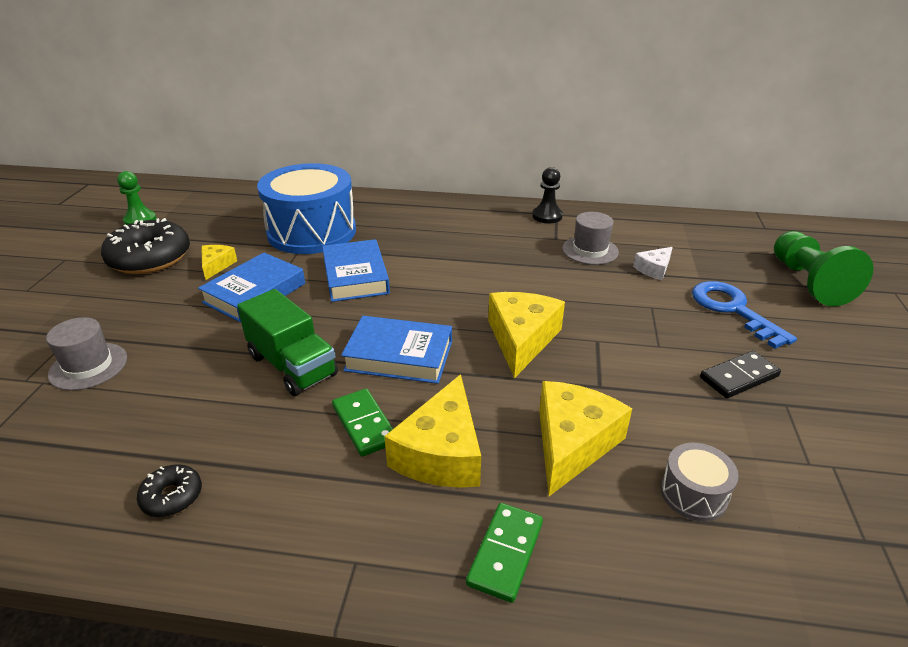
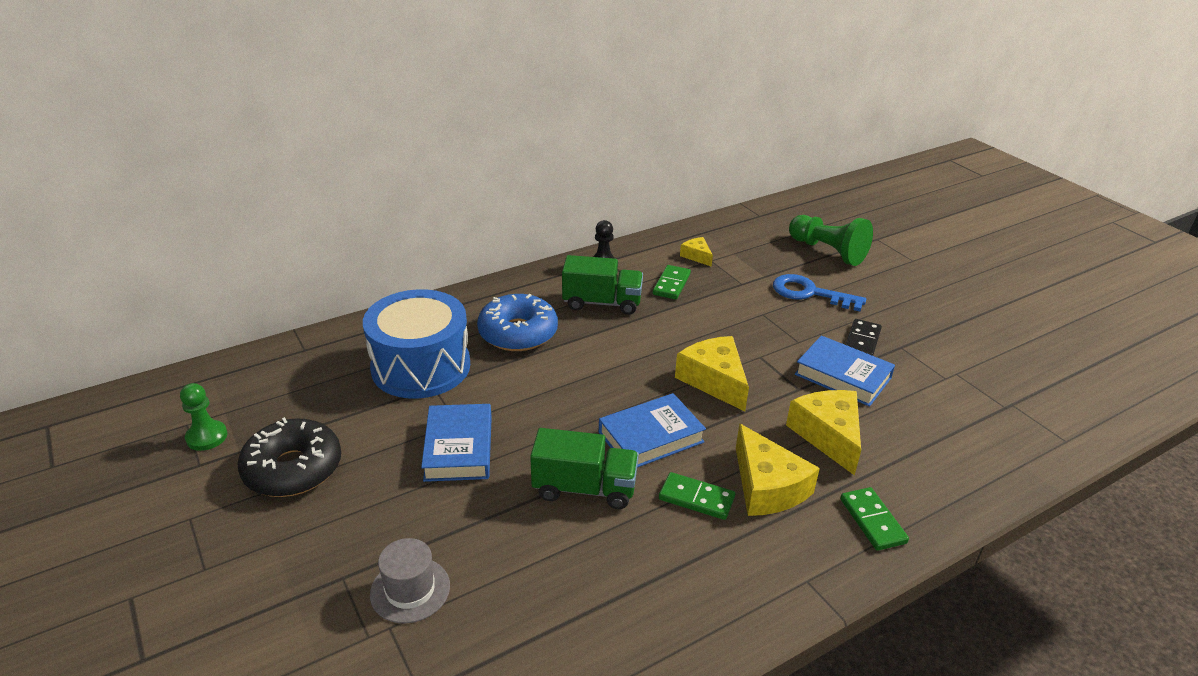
camera: 40 degrees left, 0 degrees up
black donut [137,464,202,517] -> none
yellow cheese [201,245,237,280] -> yellow cheese moved to [680,237,713,267]
blue book [322,239,390,302] -> blue book moved to [795,336,895,407]
grey hat [562,212,619,265] -> green domino [653,265,691,300]
white cheese [633,247,673,280] -> none
grey drum [661,443,739,521] -> none
none -> blue donut [477,294,558,351]
none -> green truck [562,255,643,315]

